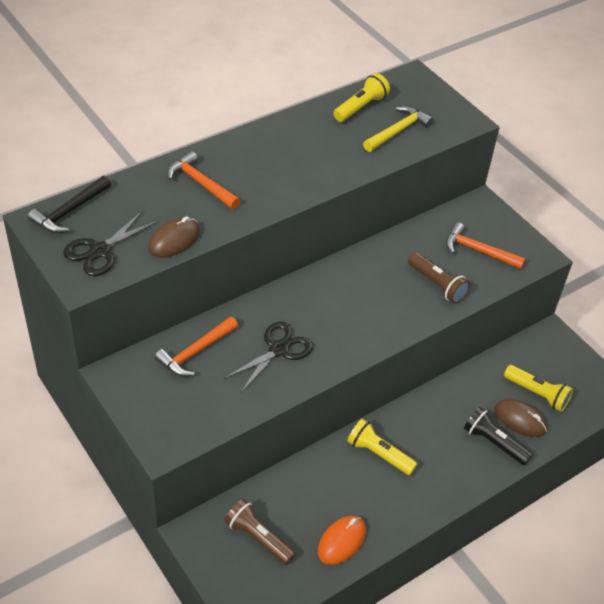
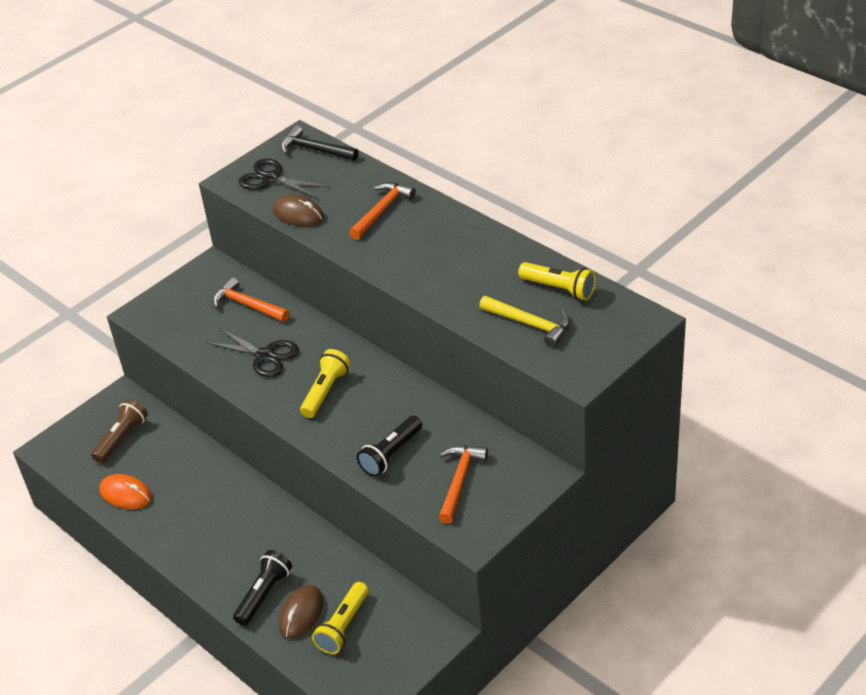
camera: 85 degrees right, 5 degrees down
yellow flashlight [347,419,417,475] -> yellow flashlight moved to [300,349,350,418]
brown flashlight [408,252,470,304] -> black flashlight [357,416,422,477]

